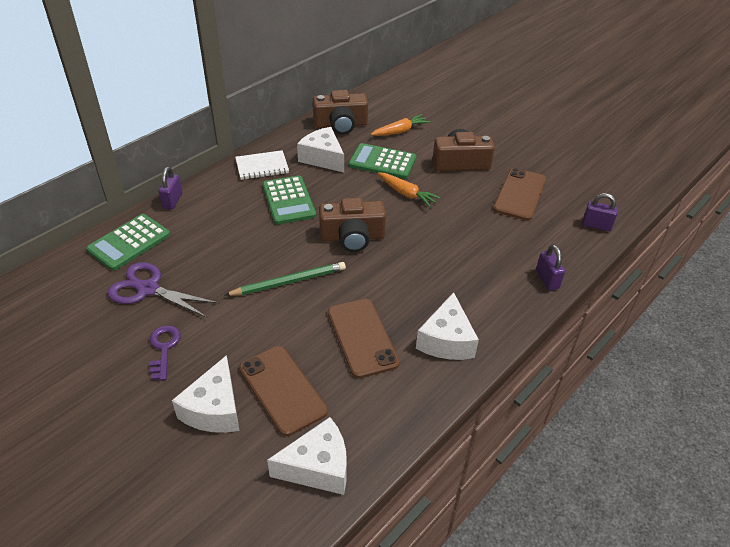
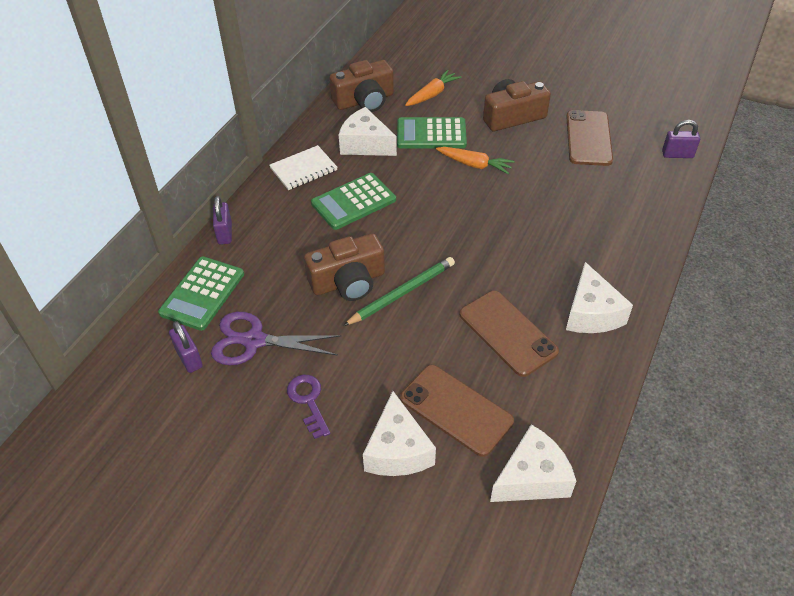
camera: 15 degrees left, 5 degrees up
green calculator [262,176,316,225] -> green calculator turned 90 degrees clockwise [311,173,396,230]
brown camera [319,198,386,252] -> brown camera moved to [304,233,385,301]
purple padlock [536,244,565,291] -> purple padlock moved to [169,321,203,373]

